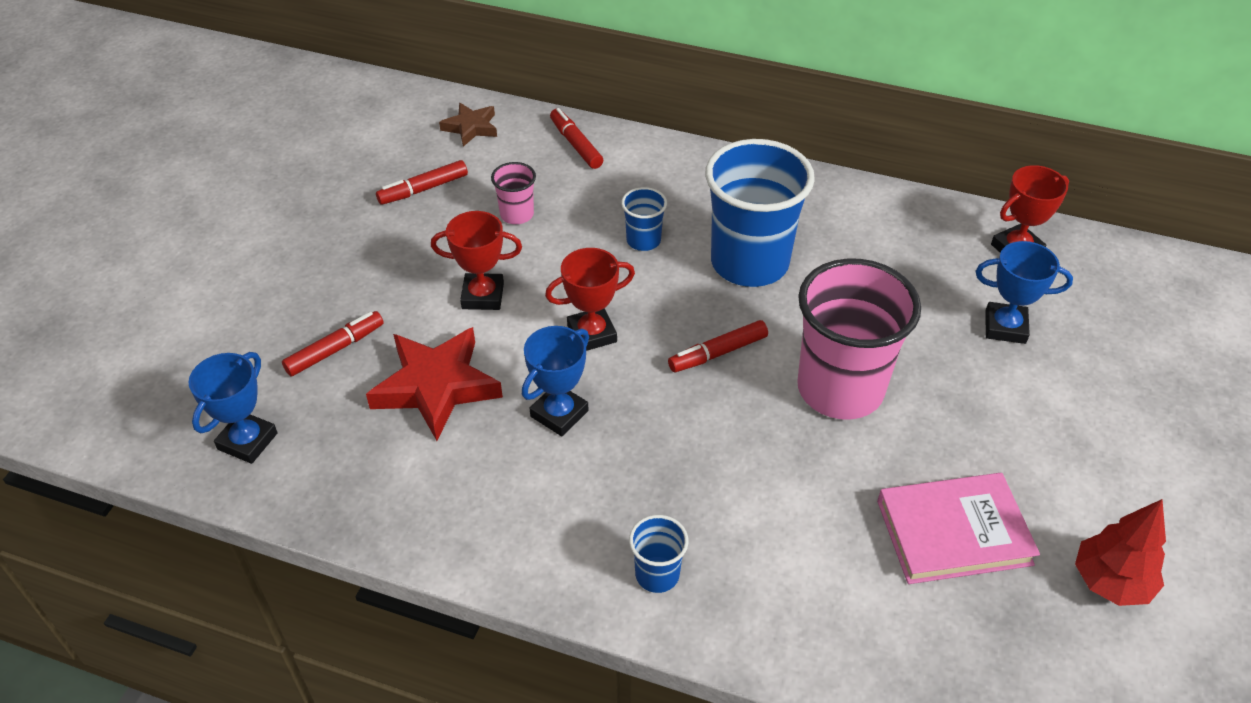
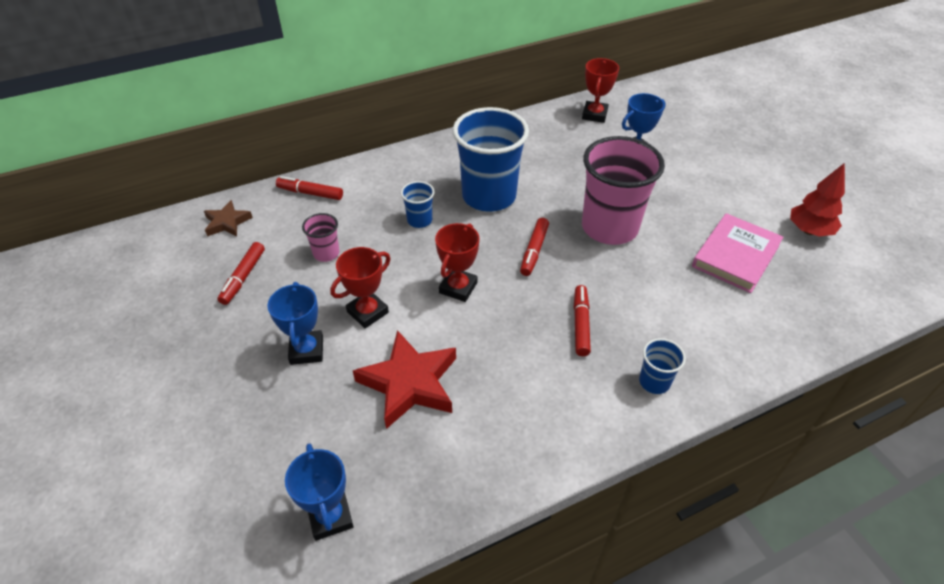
camera: 45 degrees left, 0 degrees up
red marker [282,311,384,376] -> red marker moved to [574,285,591,356]
blue trophy [522,326,589,436] -> blue trophy moved to [267,282,323,365]

